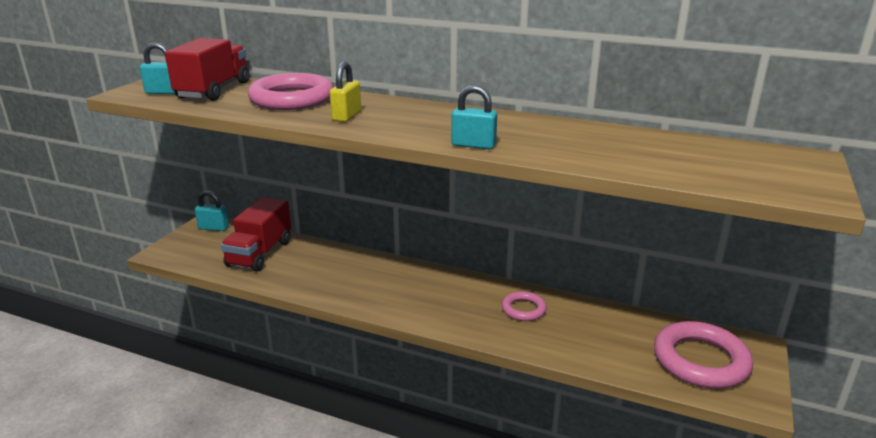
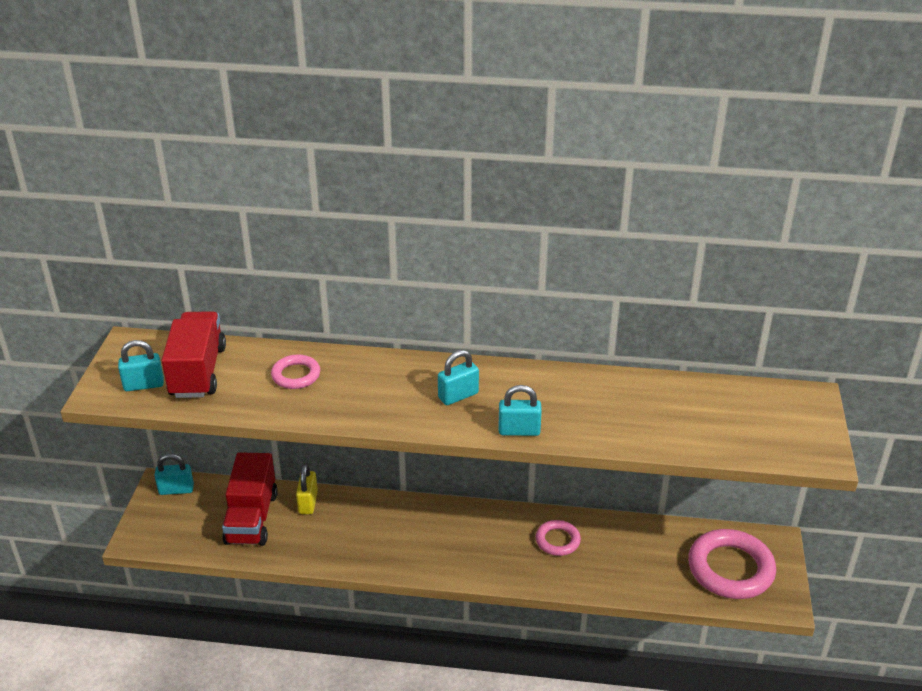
camera: 15 degrees left, 10 degrees up
pink ring [248,73,334,110] -> pink ring [271,355,320,389], size x0.54
yellow padlock [330,62,361,122] -> yellow padlock moved to [296,464,318,514]
none -> turquoise padlock [438,350,479,405]

